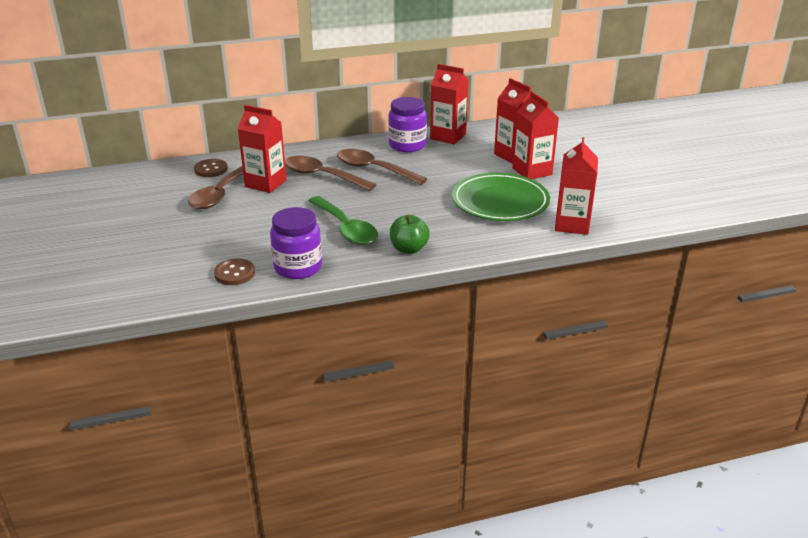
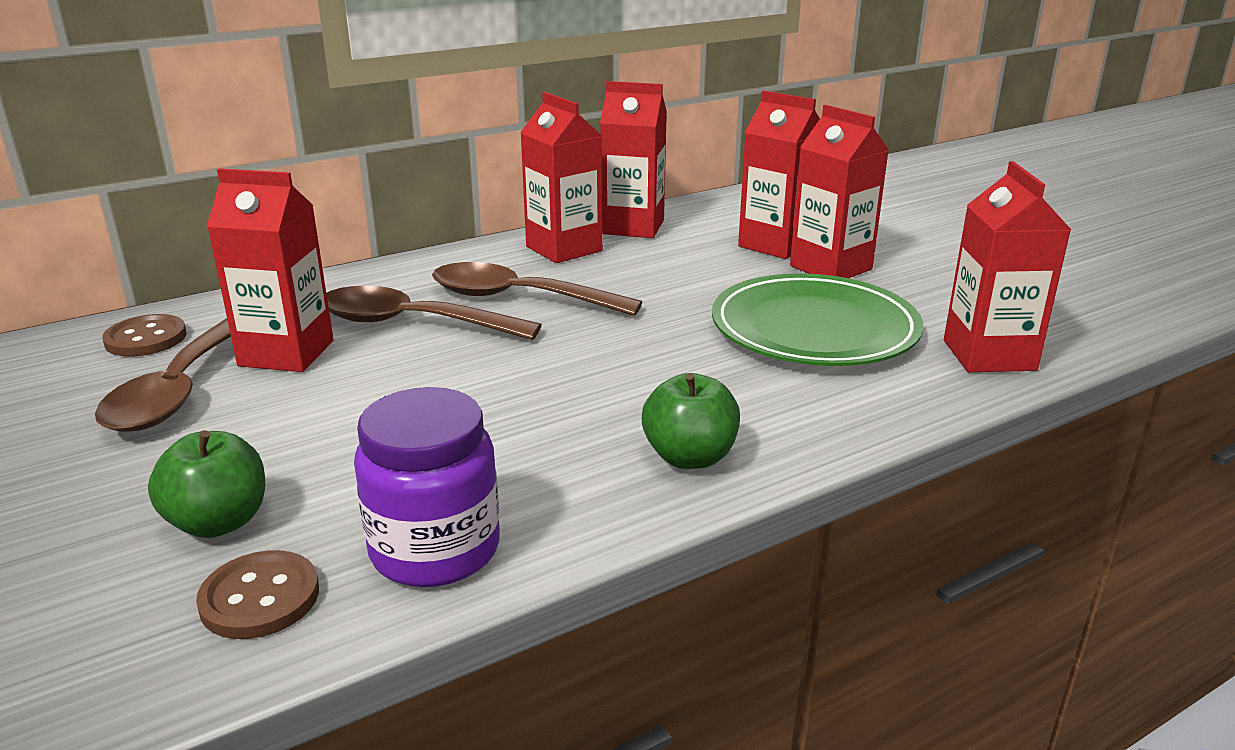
camera: 15 degrees left, 5 degrees down
green spoon [308,196,378,245] -> none
purple jar [388,97,427,152] -> red carton [520,92,603,263]
none -> green apple [148,430,265,538]

